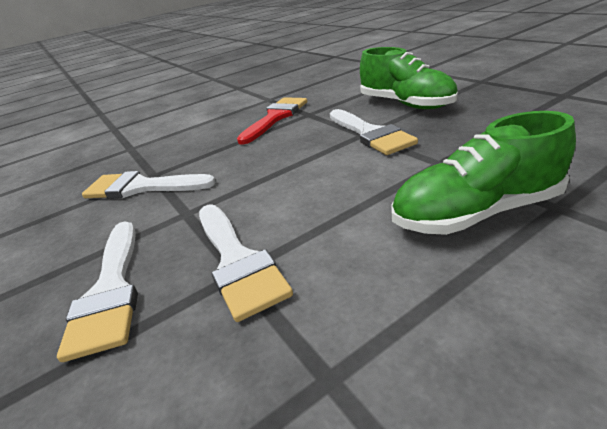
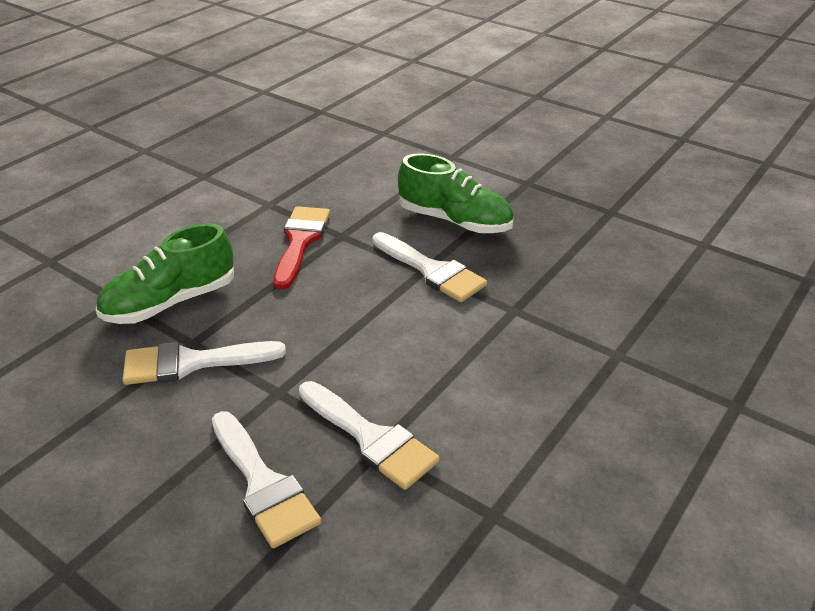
camera: 25 degrees left, 5 degrees up
green shoe [391,111,576,235] -> green shoe moved to [96,223,234,324]

